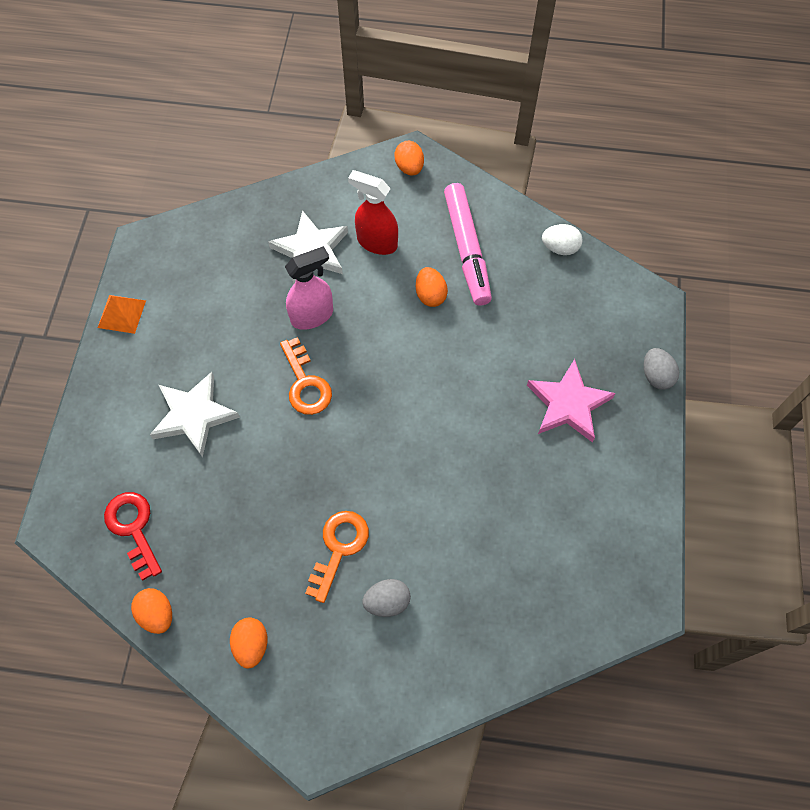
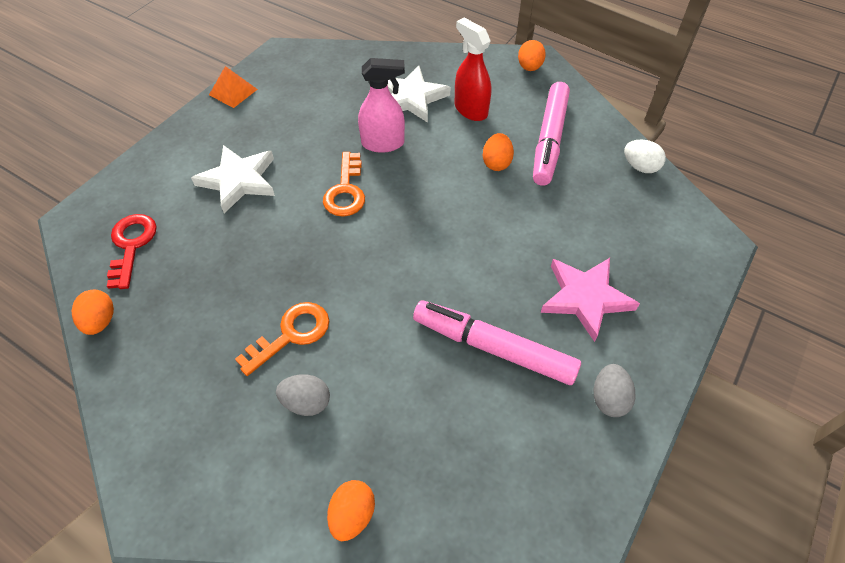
camera: 25 degrees right, 10 degrees down
orange egg [230,618,268,668] -> orange egg moved to [327,480,375,541]
grey egg [644,348,679,389] -> grey egg moved to [594,364,636,417]
none -> pink marker [413,301,581,385]

